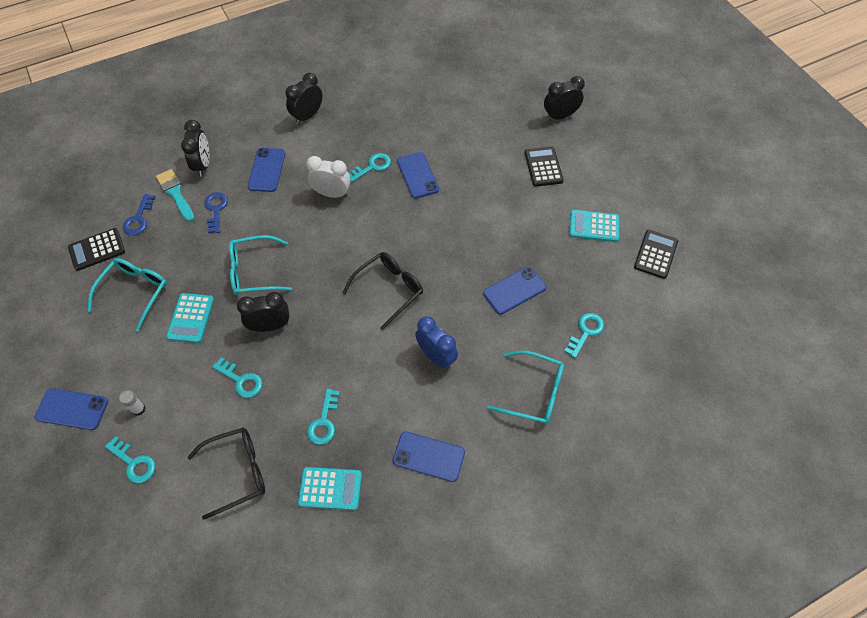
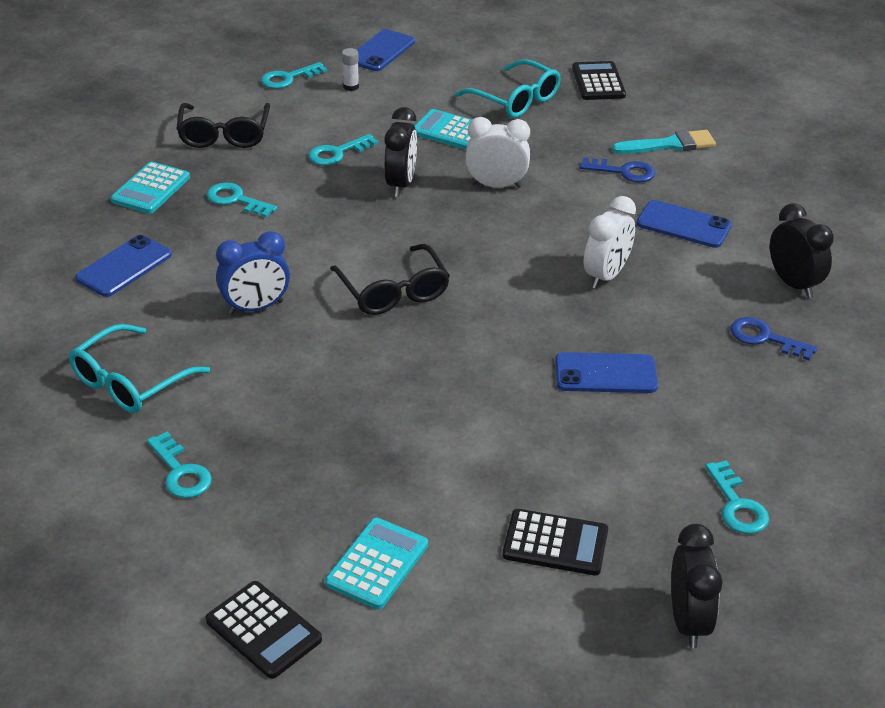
camera: 110 degrees right, 20 degrees down
blue key [123,194,155,235] -> blue key moved to [730,317,817,360]
black clock [181,120,209,177] -> none
turquoise glasses [229,235,292,295] -> white clock [465,117,530,188]
turquoise key [348,153,391,182] -> turquoise key moved to [705,460,769,534]
blue phone [483,266,547,314] -> none

